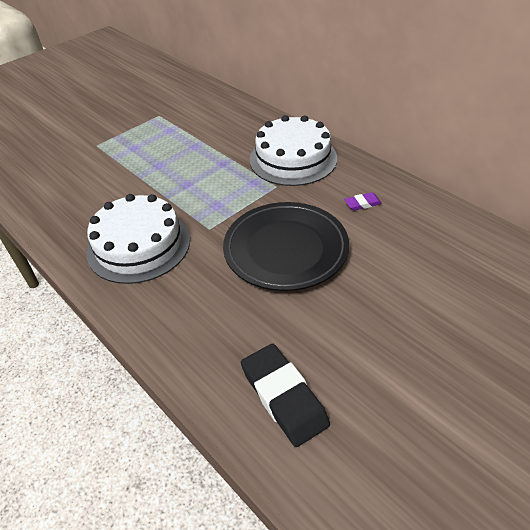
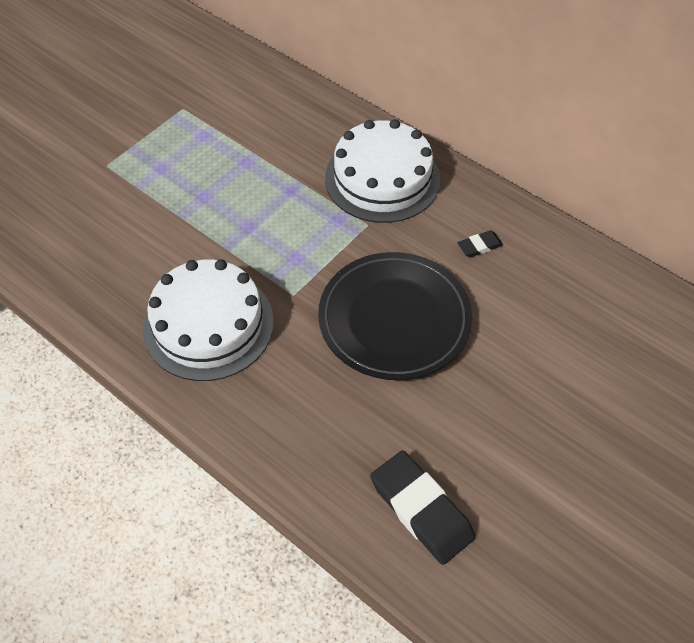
camera: 10 degrees left, 10 degrees up
purple eraser [344,192,382,211] -> black eraser [457,230,503,257]

